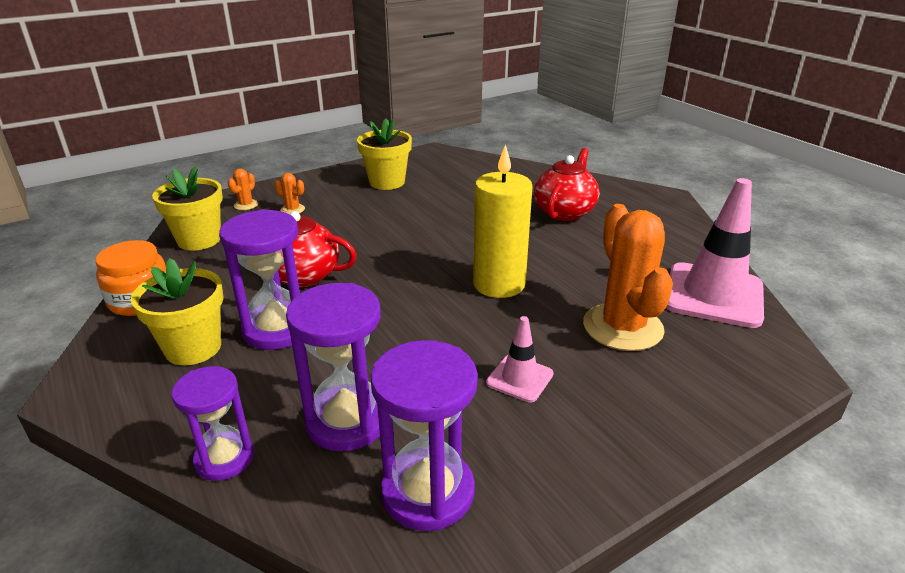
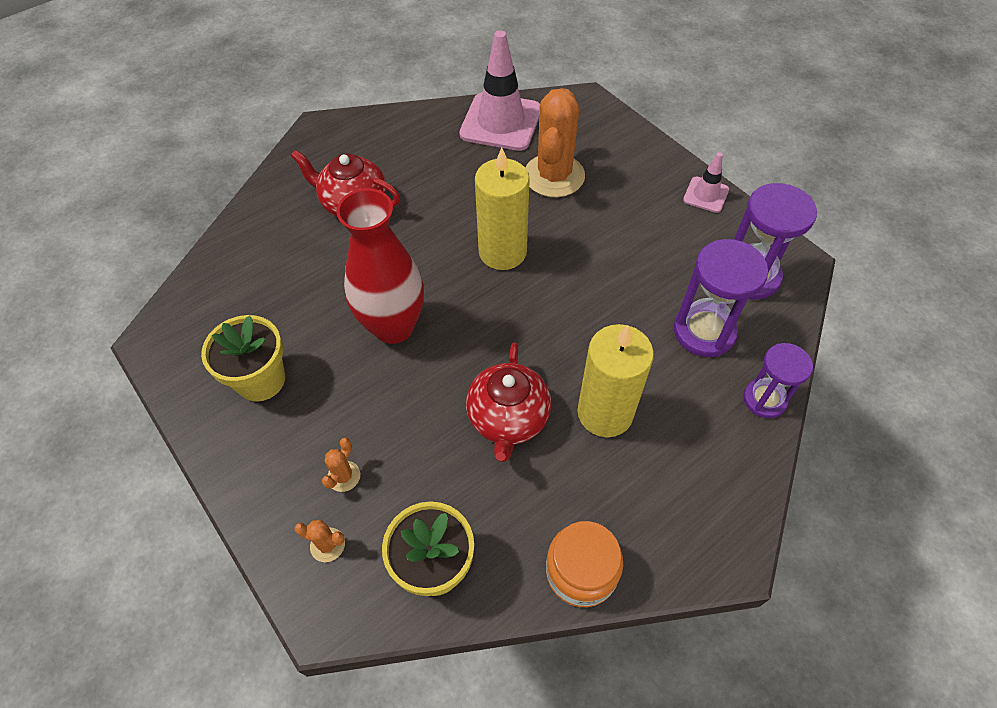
camera: 95 degrees left, 25 degrees up
yellow flower pot [131,258,224,366] -> none
purple hourglass [219,209,300,350] -> yellow candle [578,324,654,437]
pink traffic cone [486,316,554,403] -> pink traffic cone moved to [683,152,729,213]
orange cactus [583,204,673,351] -> orange cactus turned 60 degrees counterclockwise [525,88,585,197]
none -> red vase [336,188,424,344]

